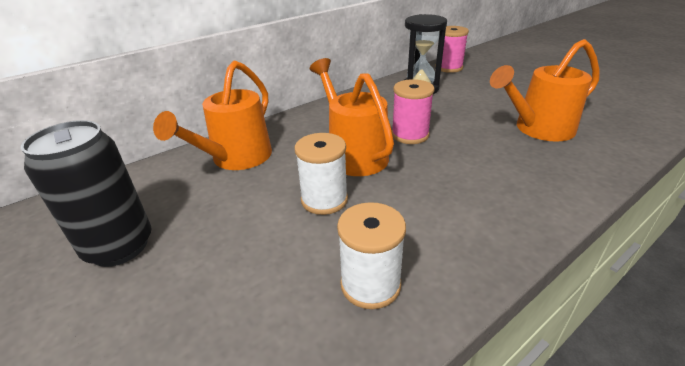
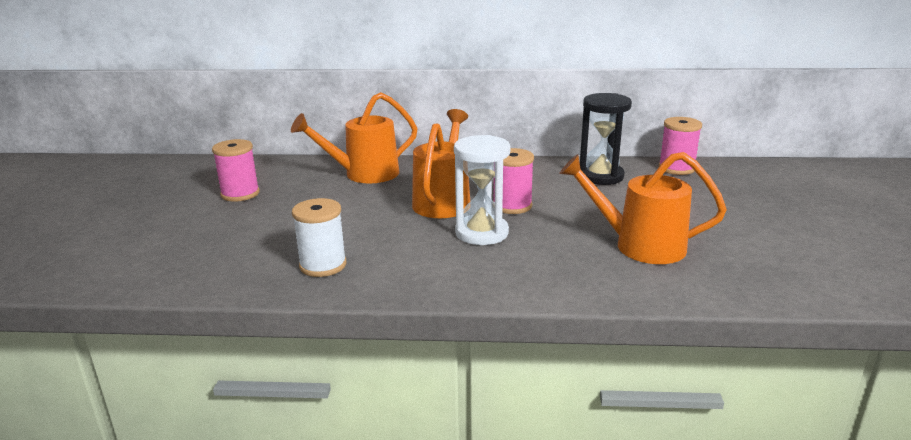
camera: 40 degrees right, 10 degrees down
black can [21,120,151,267] -> pink spool [212,139,260,202]
white spool [295,133,348,215] -> none
none -> white hourglass [454,135,511,245]

